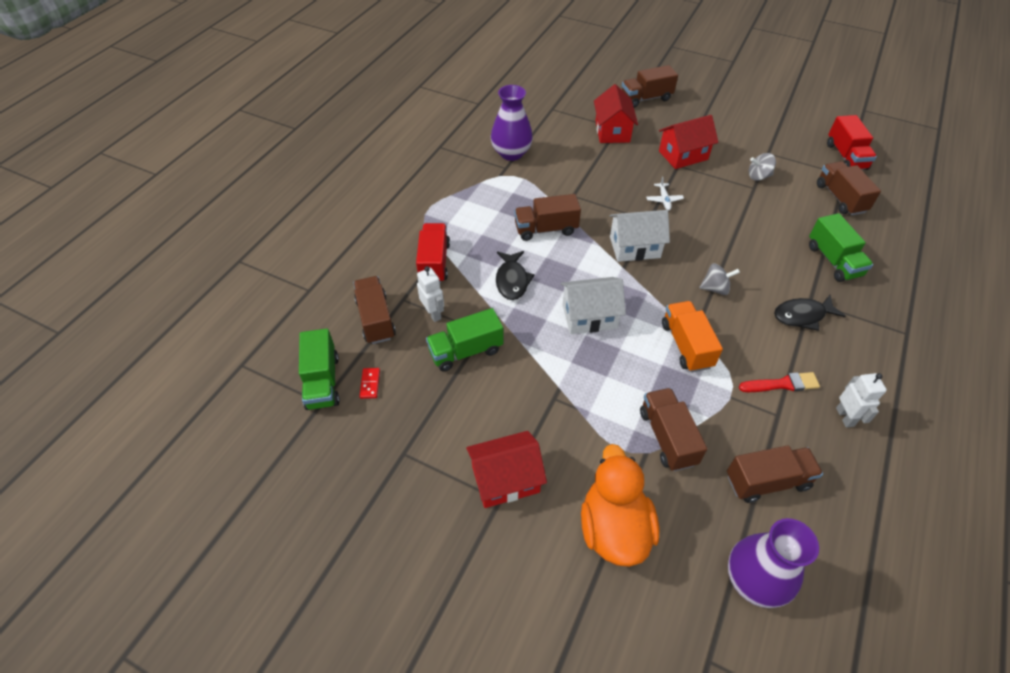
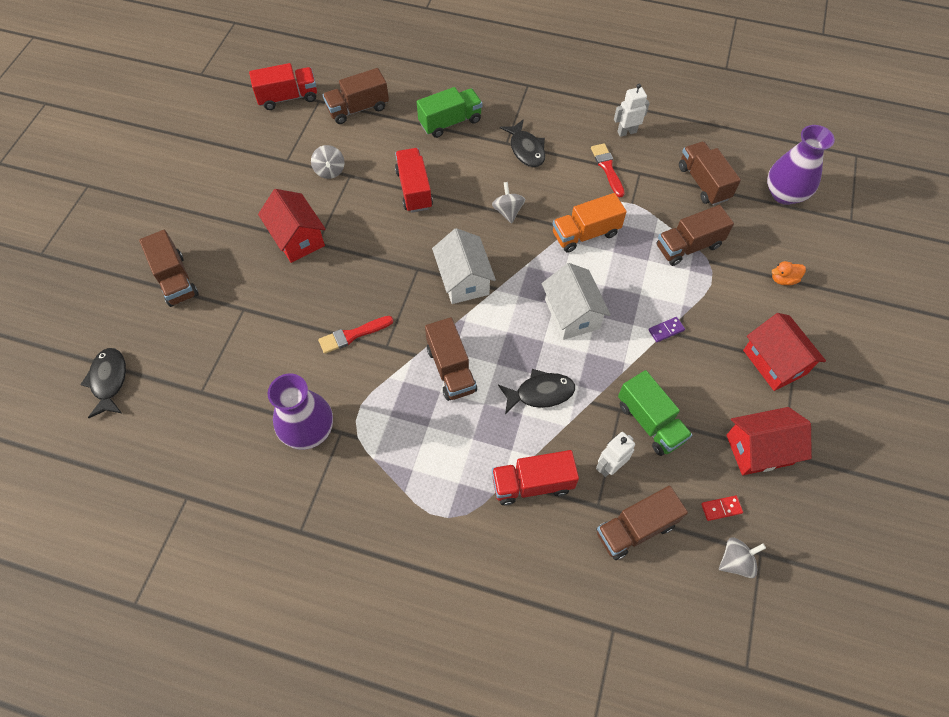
camera: 100 degrees left, 10 degrees up
green truck [299,329,340,410] -> grey spinning top [719,537,766,578]
orange duck [581,444,660,567] -> orange duck [772,261,806,285], size x0.41
red house [594,84,638,143] -> red house moved to [726,407,812,475]
white plane [646,177,684,211] -> none
none -> black fish [80,348,126,418]
none -> red brush [318,316,393,354]
none -> red truck [395,148,433,213]
none -> purple domino [649,317,685,342]

